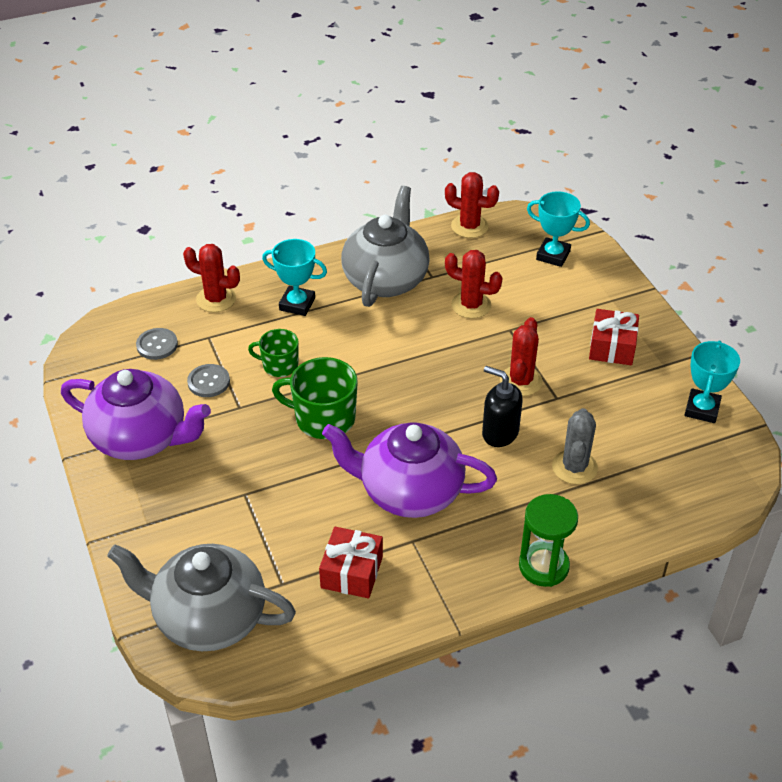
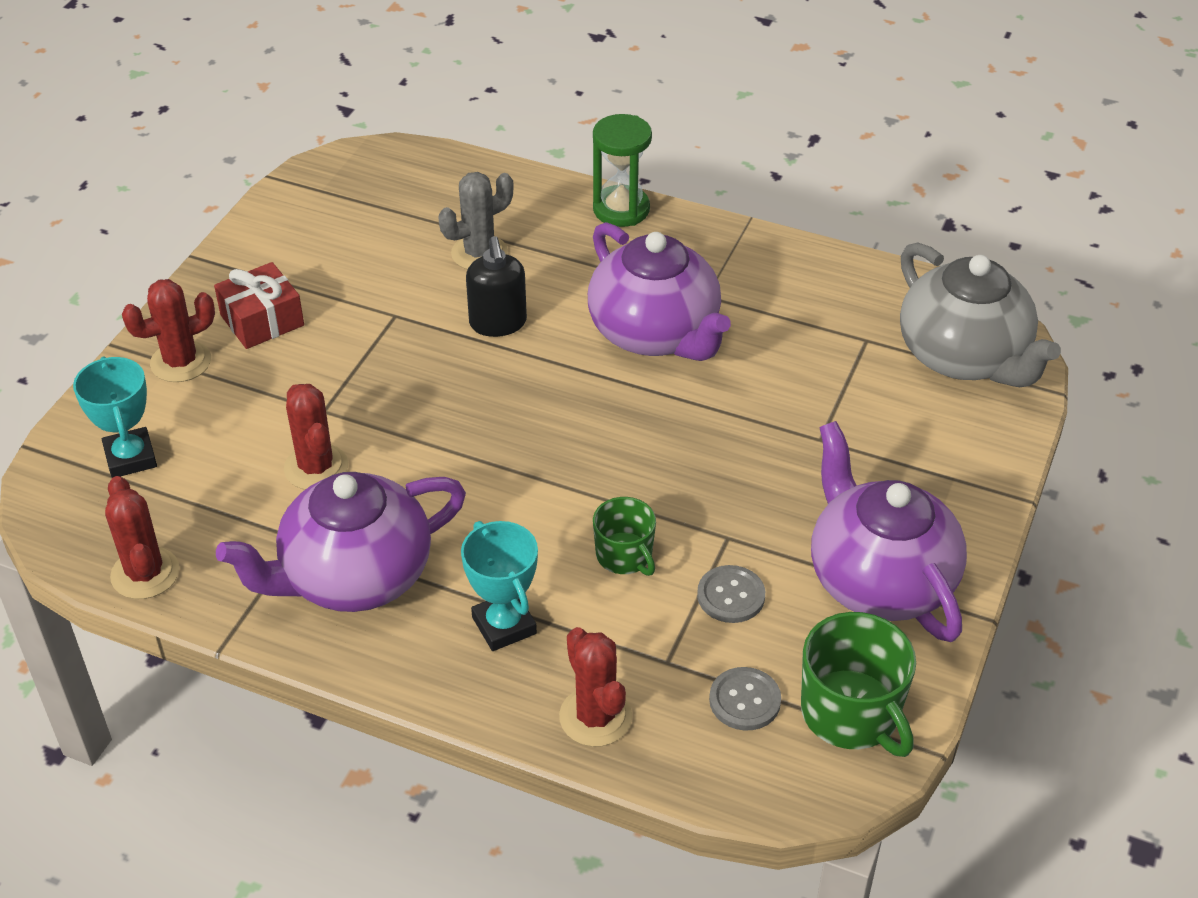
camera: 135 degrees left, 0 degrees up
green mug [272,357,358,439] -> green mug moved to [801,612,916,757]
red gift [319,527,383,598] -> none
grey teapot [341,186,430,307] -> purple teapot [216,472,466,612]
red cactus [500,317,543,396] -> red cactus moved to [122,279,215,382]
turquoise trophy [685,341,740,423] -> none

